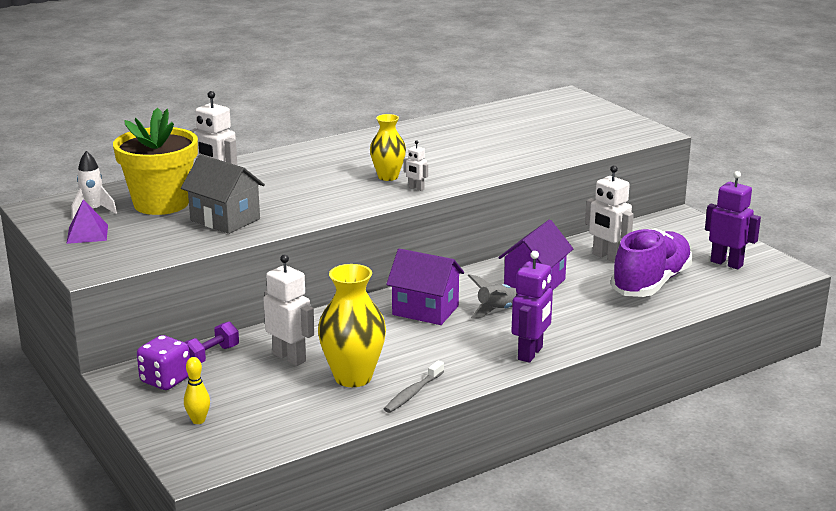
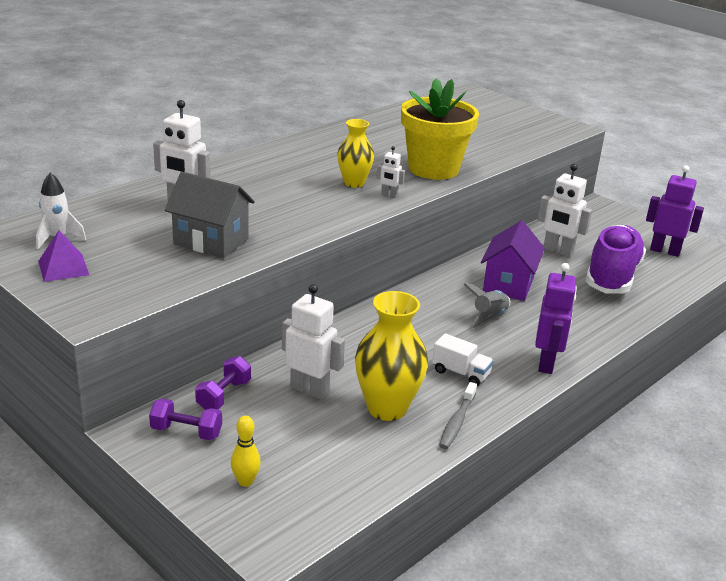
camera: 15 degrees left, 5 degrees up
yellow flower pot [113,107,198,215] -> yellow flower pot moved to [401,78,479,180]
purple dice [137,335,190,390] -> purple dumbbell [149,399,222,440]
purple house [386,249,464,325] -> none
none -> white truck [432,333,493,386]

